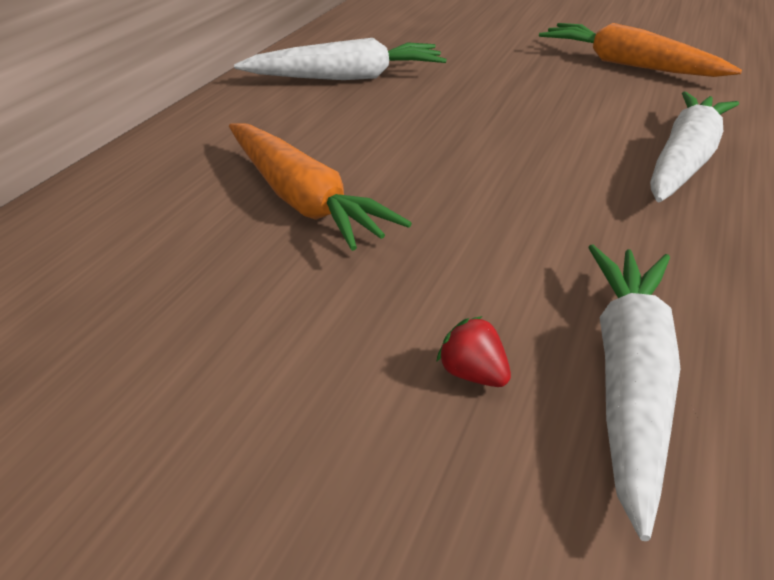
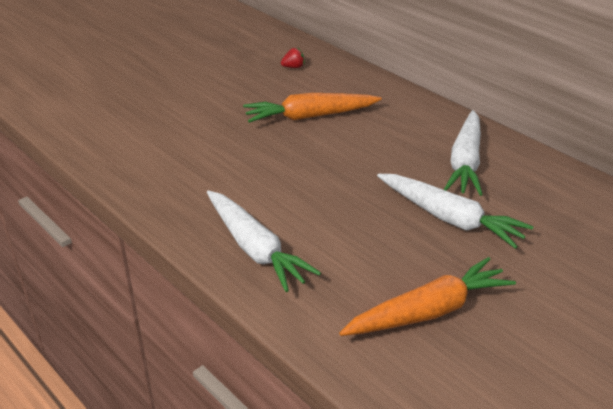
camera: 115 degrees right, 0 degrees up
red strawberry [437,316,511,387] -> red strawberry moved to [281,48,305,68]
white carrot [588,245,680,541] -> white carrot moved to [377,174,534,249]

